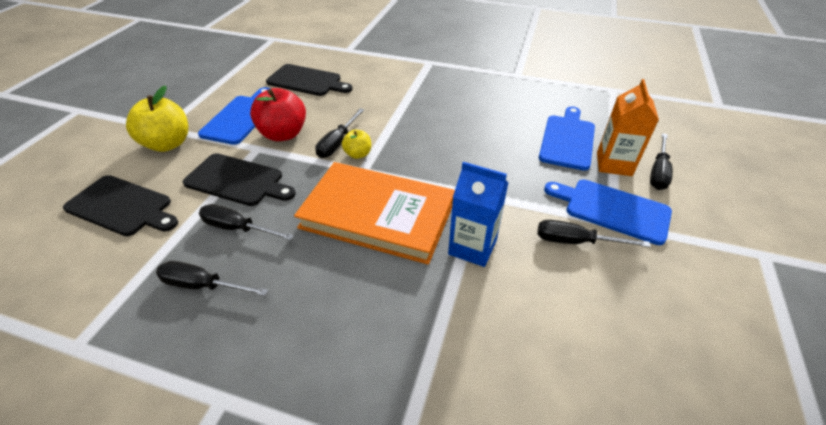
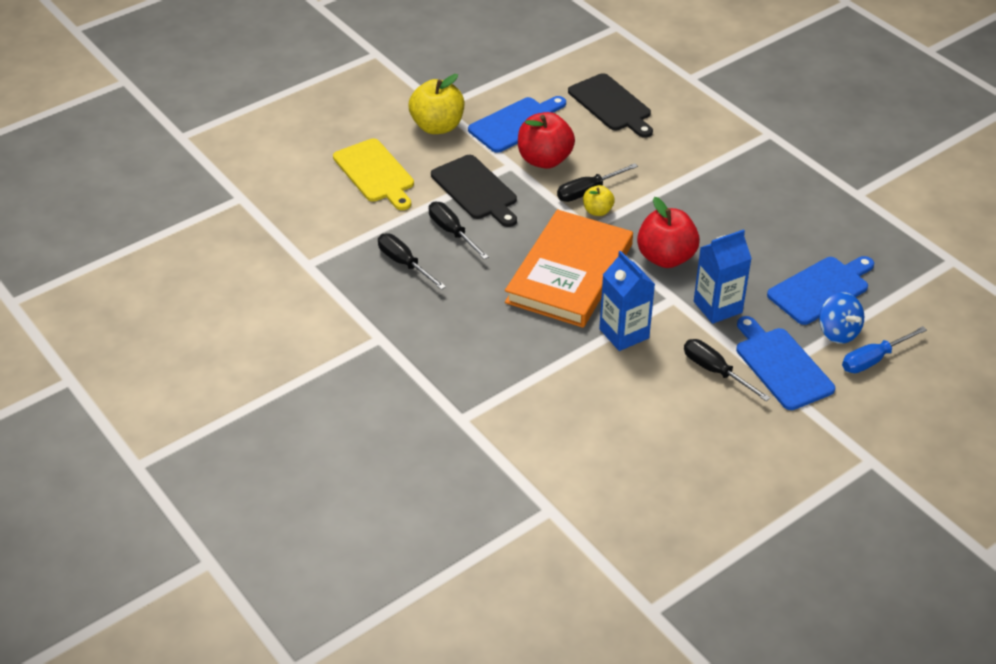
camera: 35 degrees right, 0 degrees up
black cutting board [63,175,178,236] -> yellow cutting board [333,138,414,210]
orange book [294,162,455,265] -> orange book turned 60 degrees clockwise [505,210,633,328]
orange carton [597,79,659,176] -> blue spinning top [819,292,864,344]
black screwdriver [650,133,673,190] -> blue screwdriver [842,326,927,373]
none -> red apple [637,197,700,268]
none -> blue carton [694,229,752,324]

